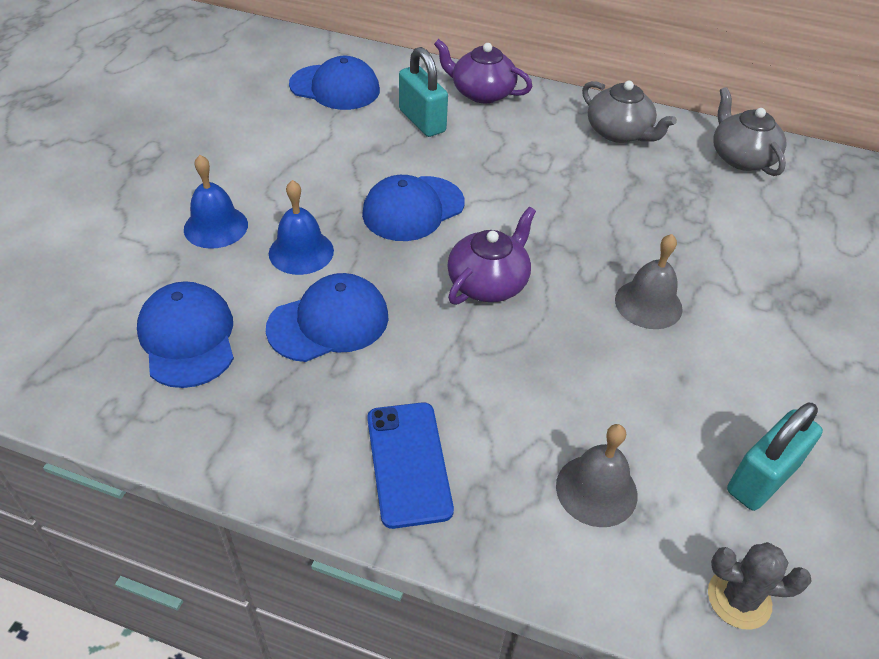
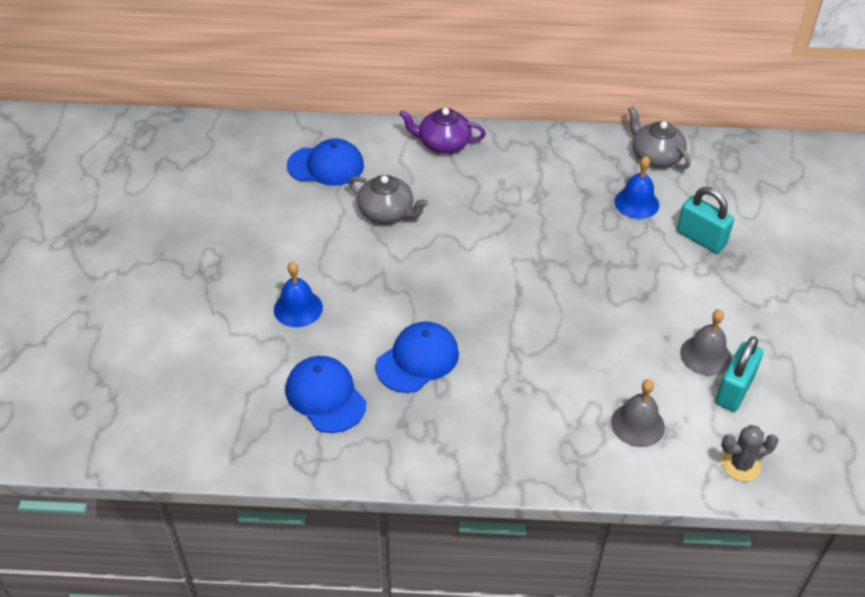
camera: 15 degrees left, 0 degrees up
blue bell [269,180,334,275] -> blue bell moved to [614,156,659,219]
blue cap [362,175,464,241] -> none
blue phone [367,402,454,529] -> none
turquoise padlock [399,47,448,137] -> turquoise padlock moved to [677,187,734,253]
purple teapot [447,207,536,305] -> none
grey teapot [582,81,677,143] -> grey teapot moved to [349,175,428,223]
grey bell [615,234,683,329] -> grey bell moved to [680,309,731,376]

